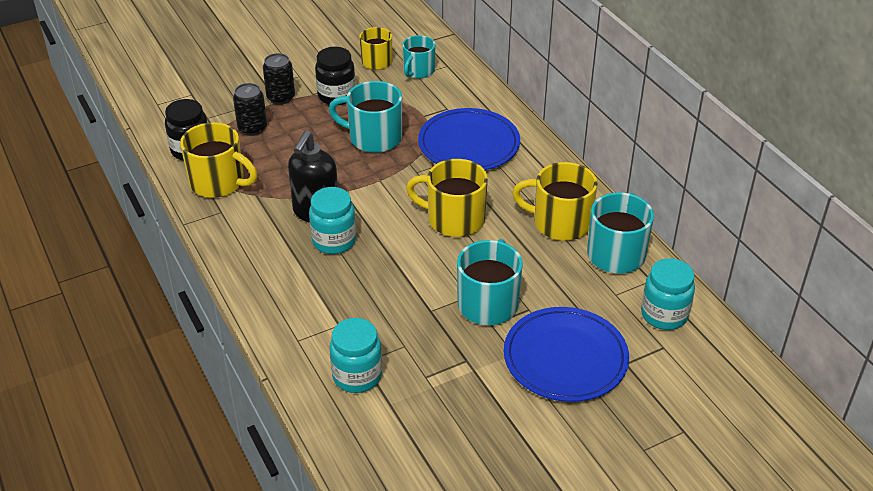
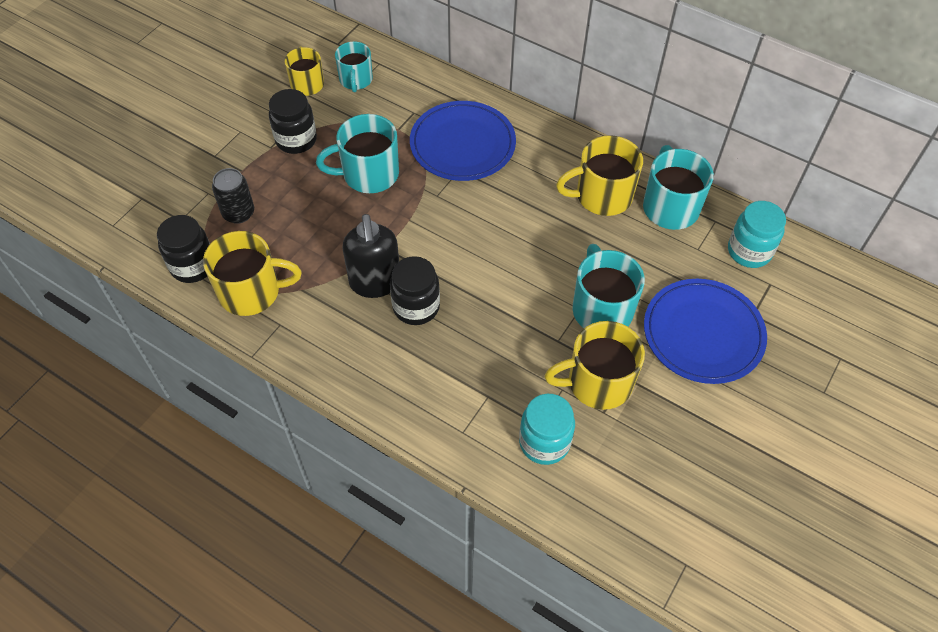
camera: 30 degrees left, 15 degrees up
black can [263,53,295,105] -> none
turquoise jar [309,187,356,254] -> black jar [390,256,440,325]
yellow mug [406,159,488,237] -> yellow mug moved to [545,321,645,410]

